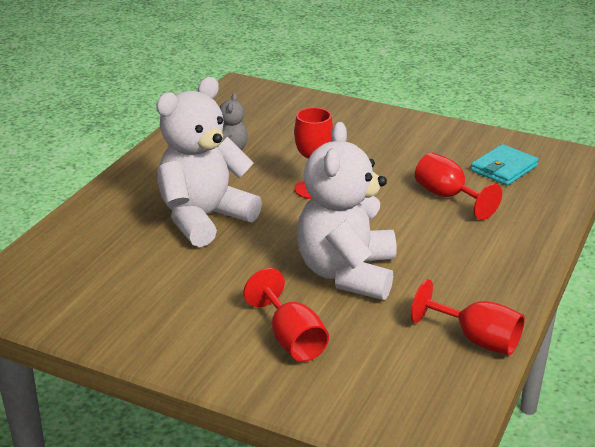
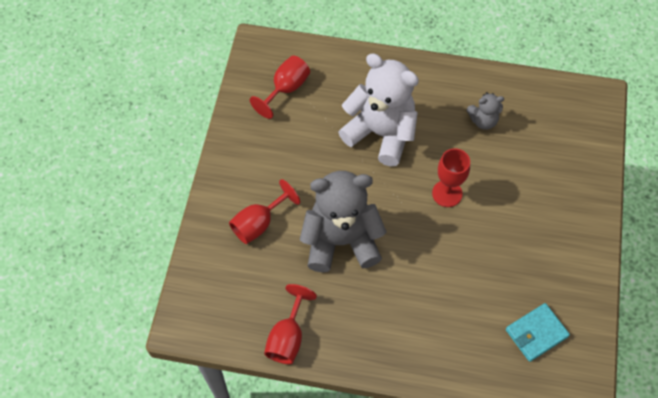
camera: 75 degrees right, 30 degrees up
white teddy bear [297,122,397,300] -> grey teddy bear [300,171,387,273]
red goblet [415,153,502,220] -> red goblet moved to [250,56,310,119]
turquoise wallet [471,144,539,186] -> turquoise wallet turned 60 degrees counterclockwise [506,303,570,362]

